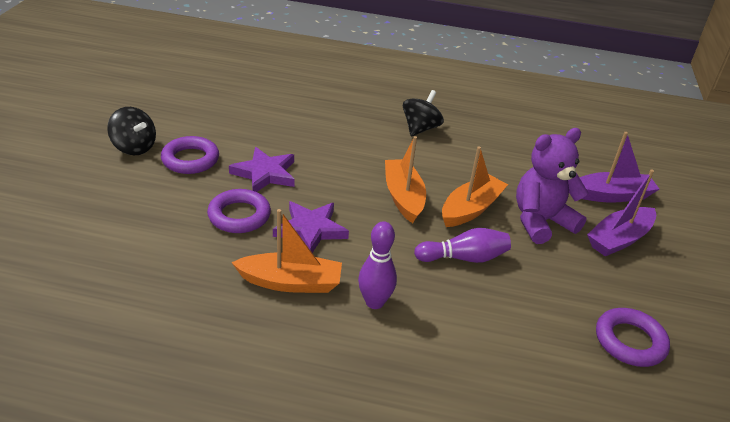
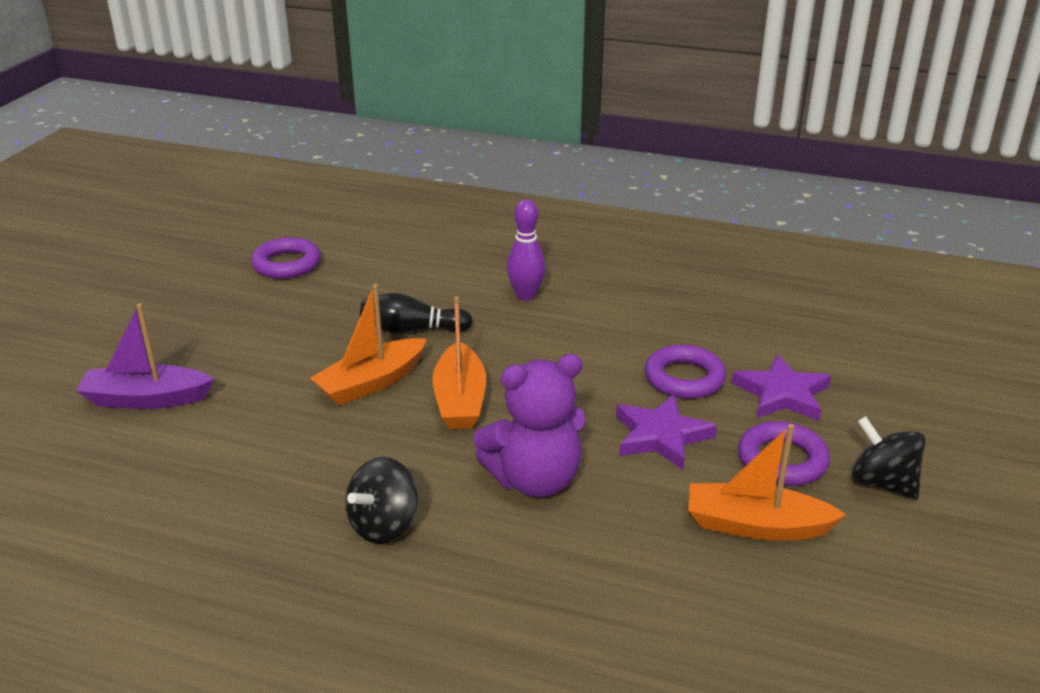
camera: 170 degrees left, 5 degrees down
orange boat [231,209,342,293] -> orange boat moved to [688,424,846,541]
purple star [273,201,349,253] -> purple star moved to [732,354,831,421]
purple bowling pin [414,228,511,263] -> black bowling pin [360,293,473,334]
purple teddy bear [516,128,588,244] -> purple teddy bear moved to [473,354,586,498]
purple boat [587,169,656,256] -> none

